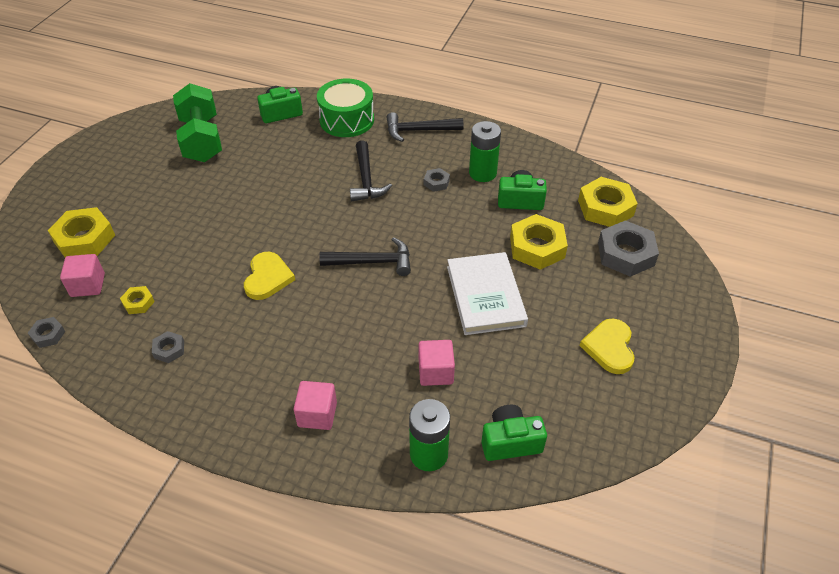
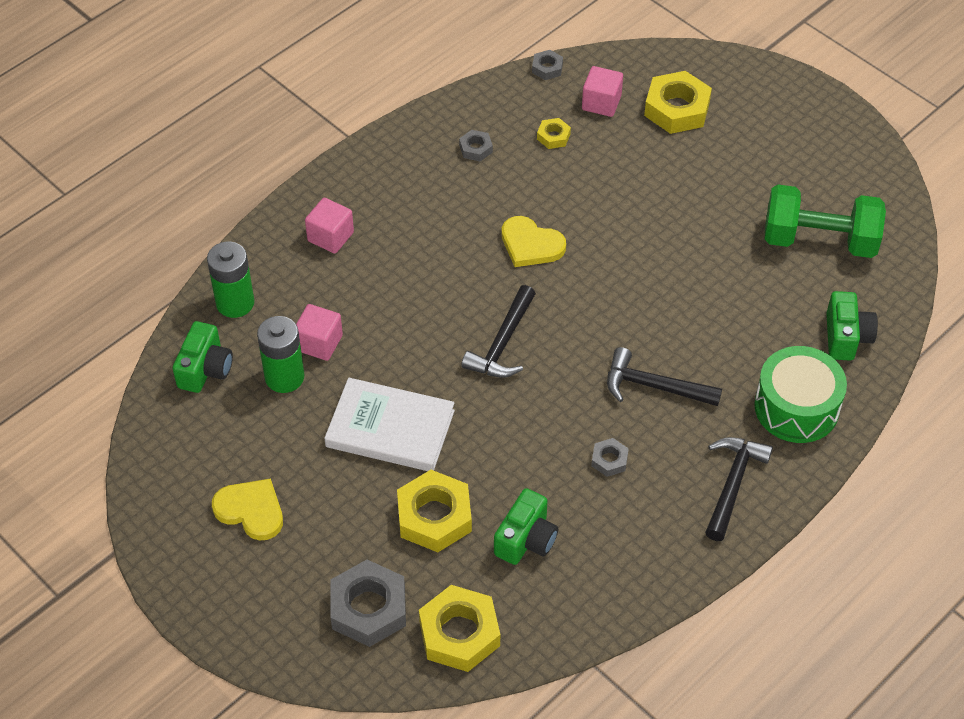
camera: 115 degrees right, 5 degrees up
green battery [469,121,501,182] -> green battery moved to [257,316,304,393]

